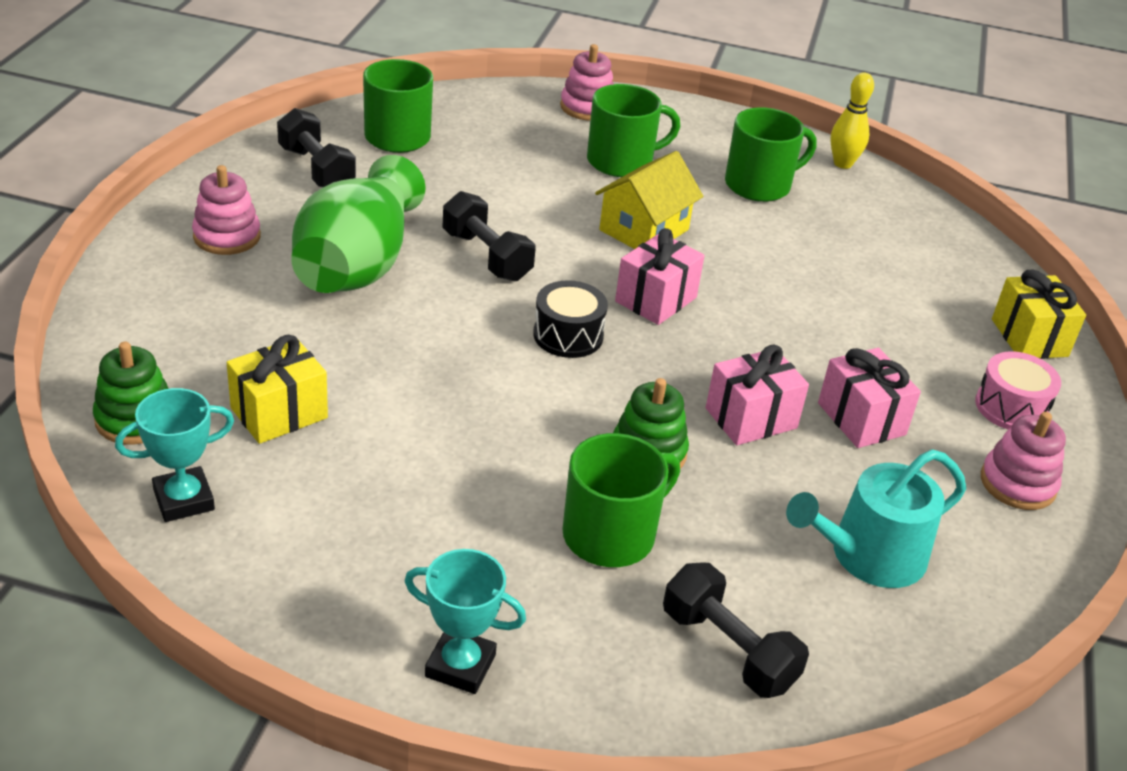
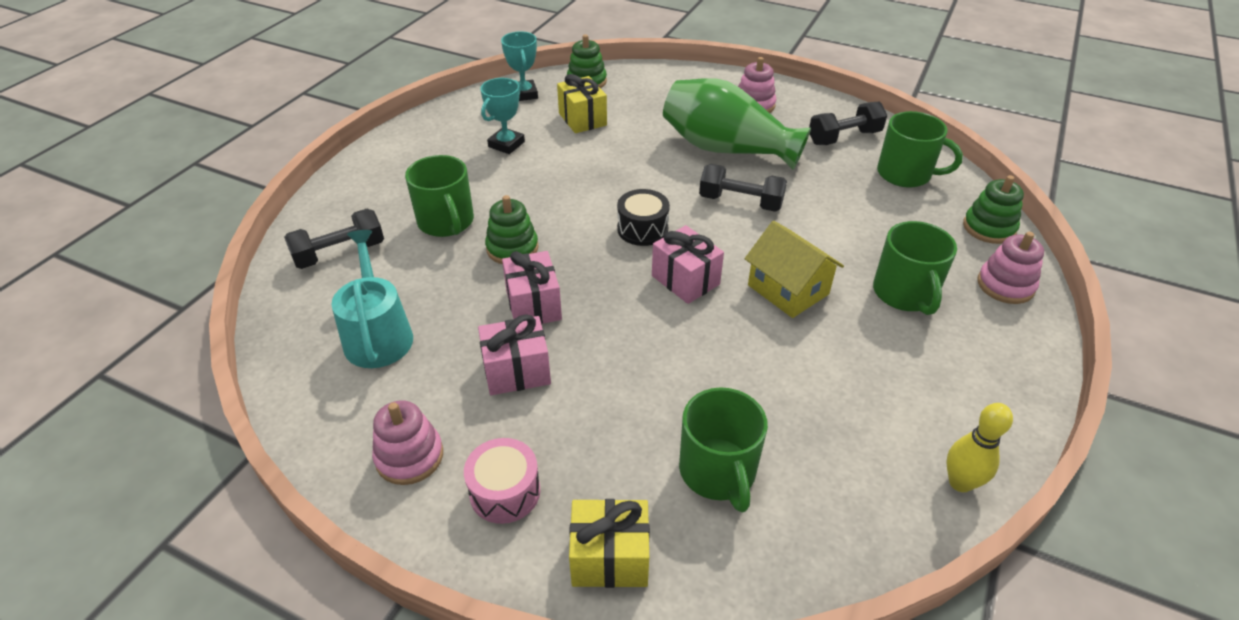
camera: 105 degrees right, 5 degrees up
turquoise trophy [405,549,526,694] -> turquoise trophy moved to [480,78,525,154]
black dumbbell [443,191,535,281] -> black dumbbell turned 45 degrees clockwise [699,164,787,212]
green mug [725,107,817,202] -> green mug moved to [679,387,768,512]
none -> green stacking toy [963,175,1024,244]

